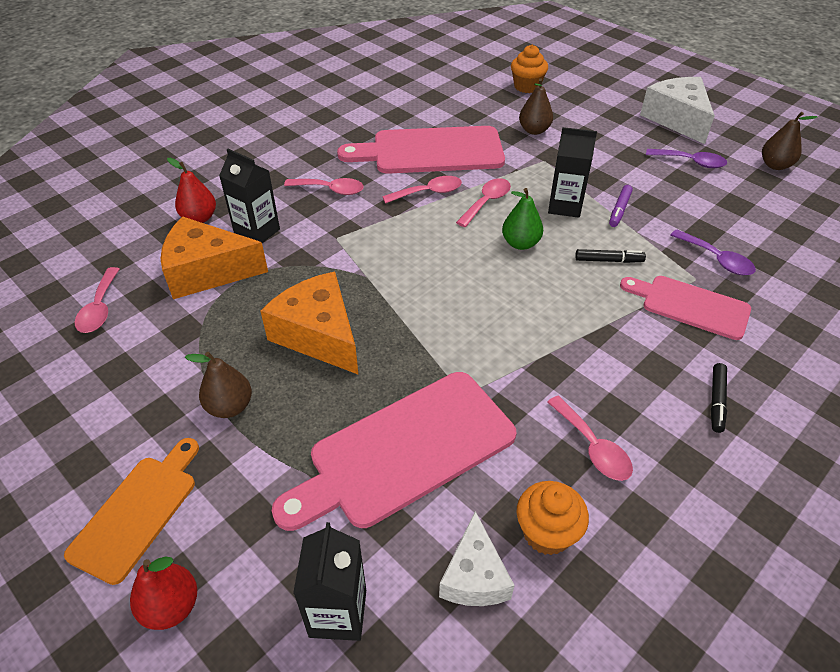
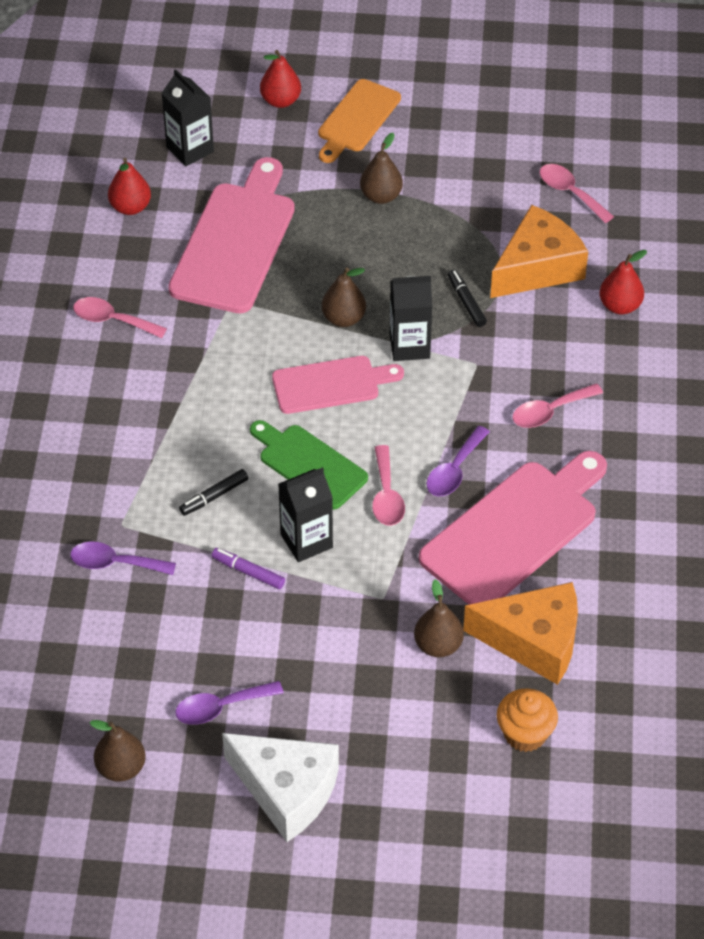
camera: 140 degrees right, 5 degrees up
orange cutting board [64,438,199,585] -> orange cutting board turned 45 degrees clockwise [318,79,401,163]
black carton [219,149,280,243] -> black carton moved to [390,276,432,361]
orange cheese [261,272,358,374] -> orange cheese moved to [463,582,578,685]
pink spoon [382,176,462,204] -> purple spoon [426,426,490,496]
white cheese [439,511,515,606] -> red pear [108,158,151,215]
green pear [502,188,543,250] -> green cutting board [250,420,368,510]
orange cupcake [517,481,589,555] -> none
purple marker [609,185,633,227] -> purple marker turned 45 degrees counterclockwise [212,548,285,589]
pink cutting board [620,276,751,340] -> pink cutting board moved to [272,356,404,414]
black marker [711,363,727,433] -> black marker moved to [448,270,487,327]
none -> brown pear [322,268,366,327]

